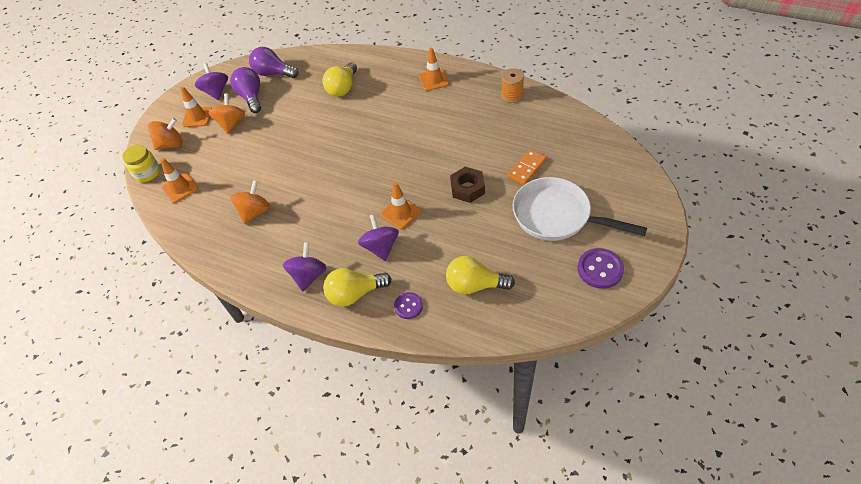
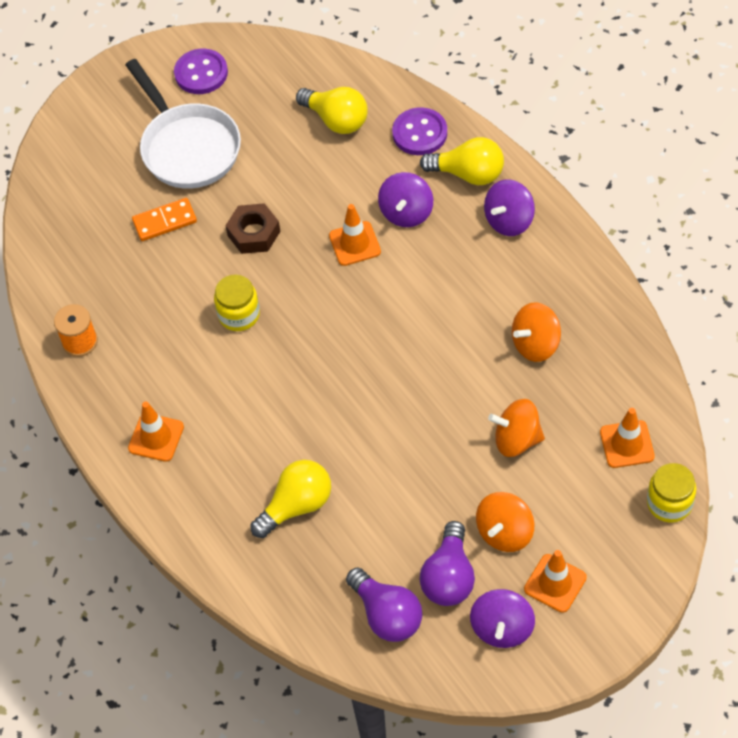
camera: 150 degrees left, 5 degrees up
orange spinning top [147,118,182,150] -> orange spinning top moved to [488,399,545,457]
purple button [394,292,423,319] -> purple button [392,107,447,155], size x1.57
none -> yellow jar [214,274,260,331]

